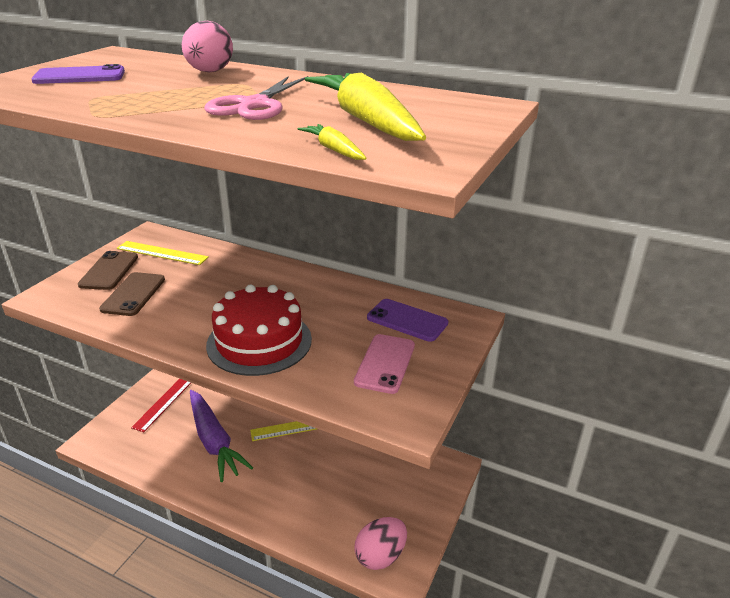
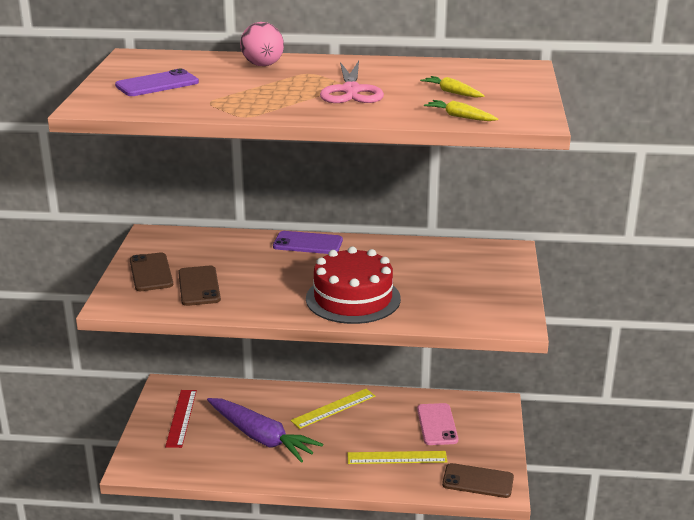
camera: 20 degrees left, 5 degrees down
yellow ruler [117,241,209,265] -> yellow ruler moved to [347,451,448,464]
yellow carrot [305,73,426,141] -> yellow carrot [420,76,485,98], size x0.44
pink phone [354,334,415,394] -> pink phone moved to [417,403,458,445]
pink egg [354,517,407,570] -> brown phone [442,463,514,498]
purple phone [367,299,448,342] -> purple phone moved to [273,231,343,254]

